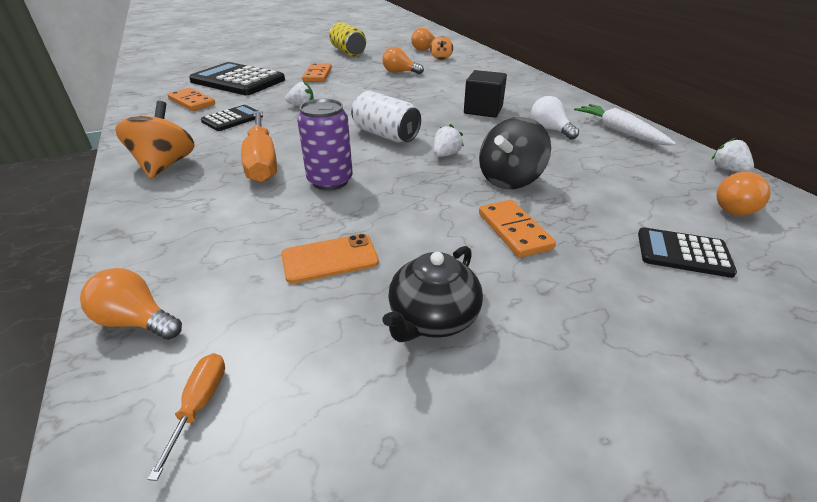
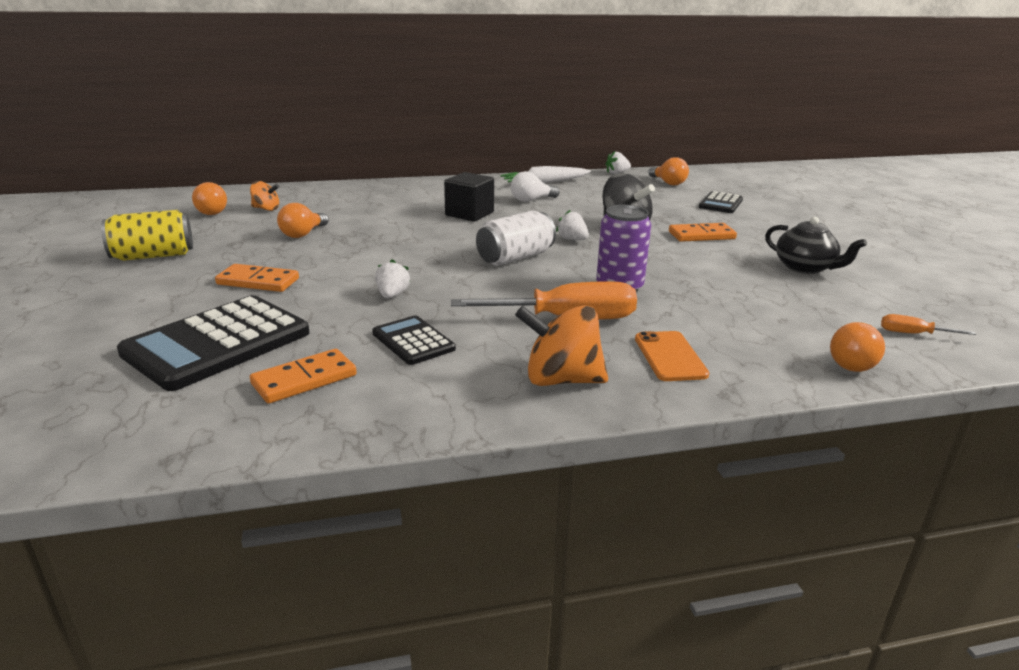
camera: 80 degrees left, 10 degrees down
orange phone [281,234,379,284] -> orange phone moved to [635,331,709,381]

